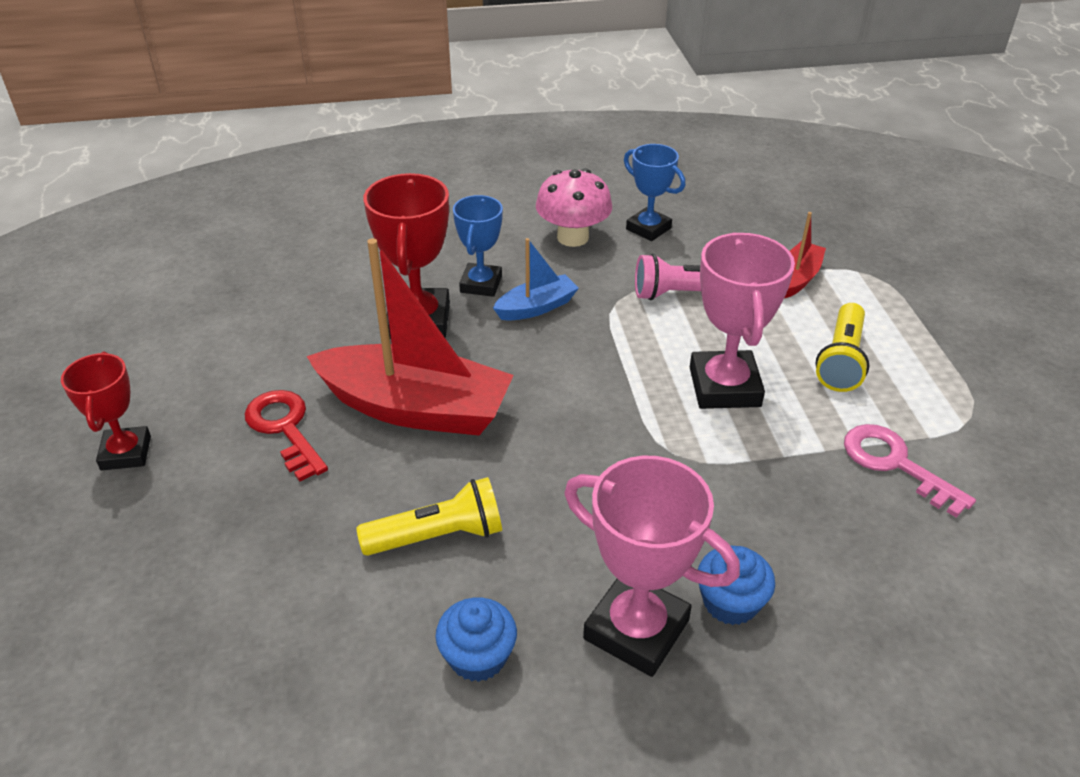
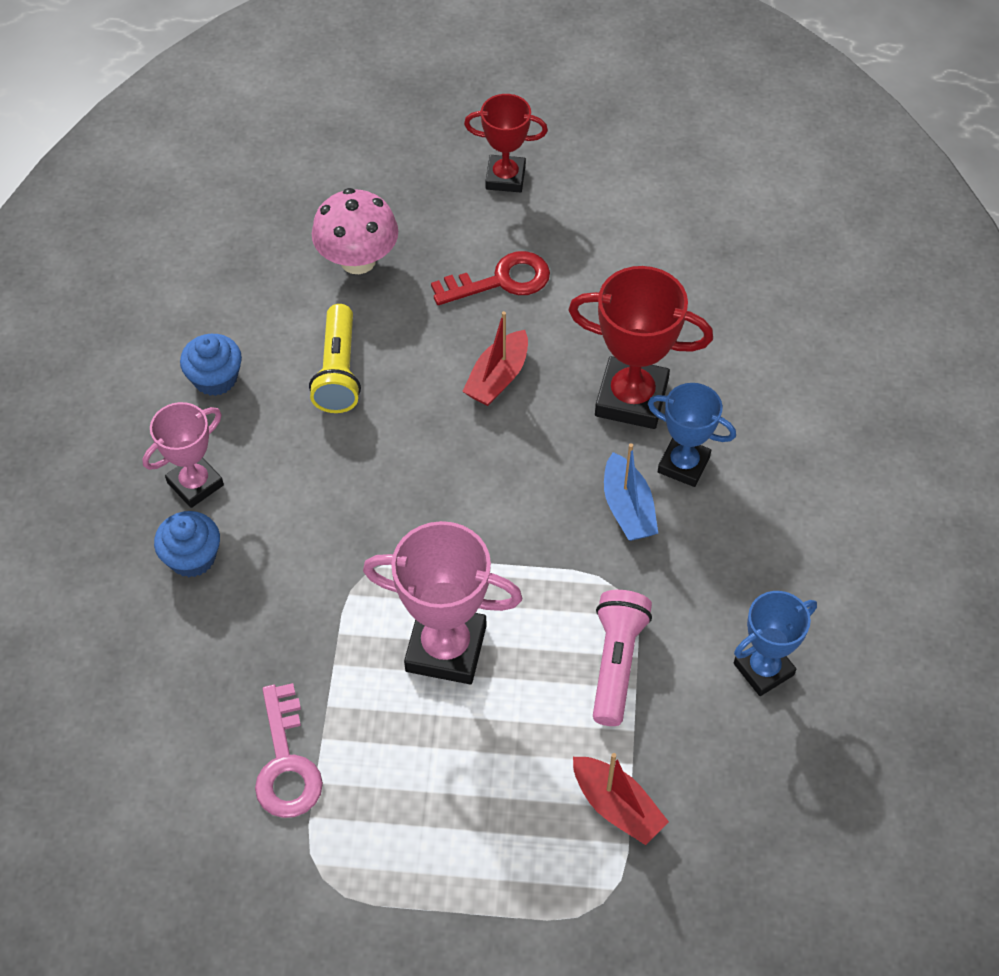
camera: 105 degrees right, 15 degrees up
red boat [307,238,514,436] -> red boat [462,311,528,406], size x0.49
pink mushroom [536,168,612,247] -> pink mushroom moved to [312,188,398,274]
pink trophy [564,456,740,677] -> pink trophy [143,402,224,508], size x0.64
yellow flashlight [815,303,869,392] -> none
pink key [844,424,976,517] -> pink key turned 105 degrees clockwise [255,683,323,818]

